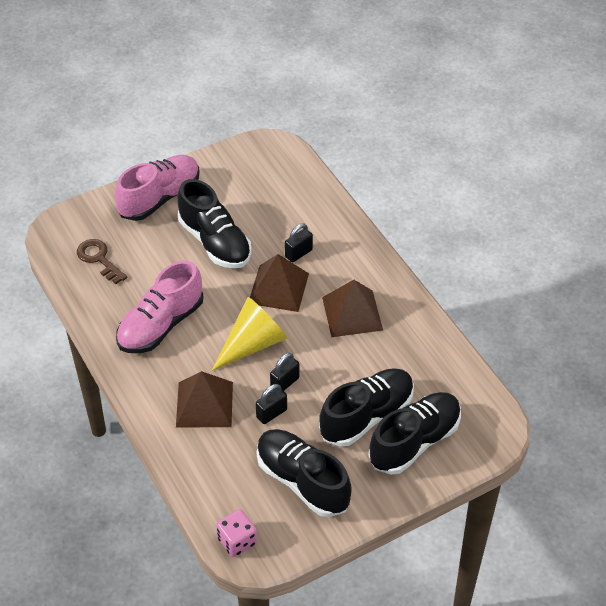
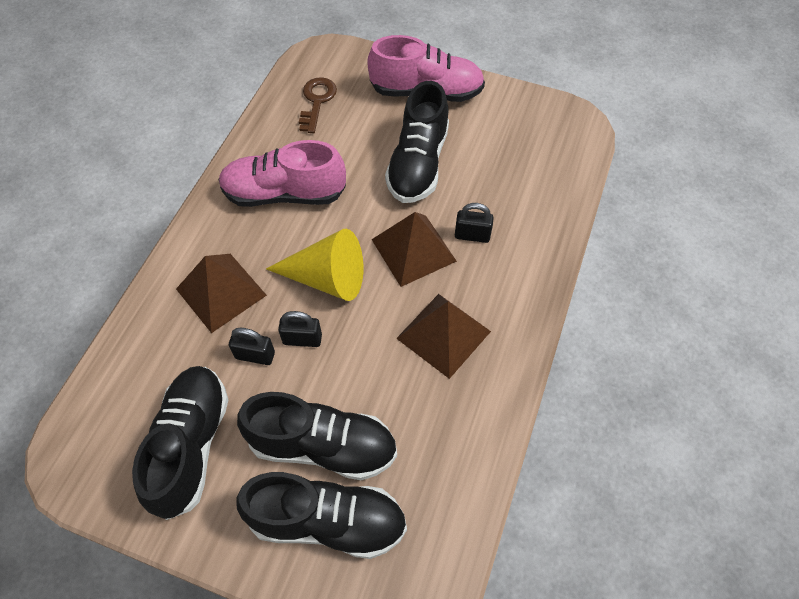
camera: 50 degrees right, 10 degrees up
pink dice [216,509,257,557] -> none

